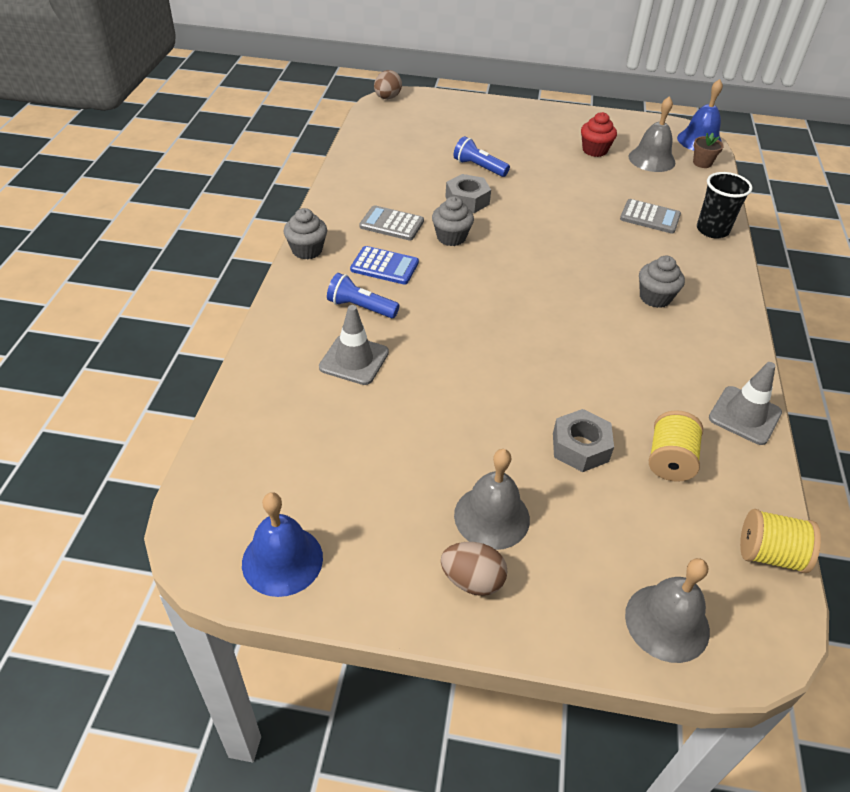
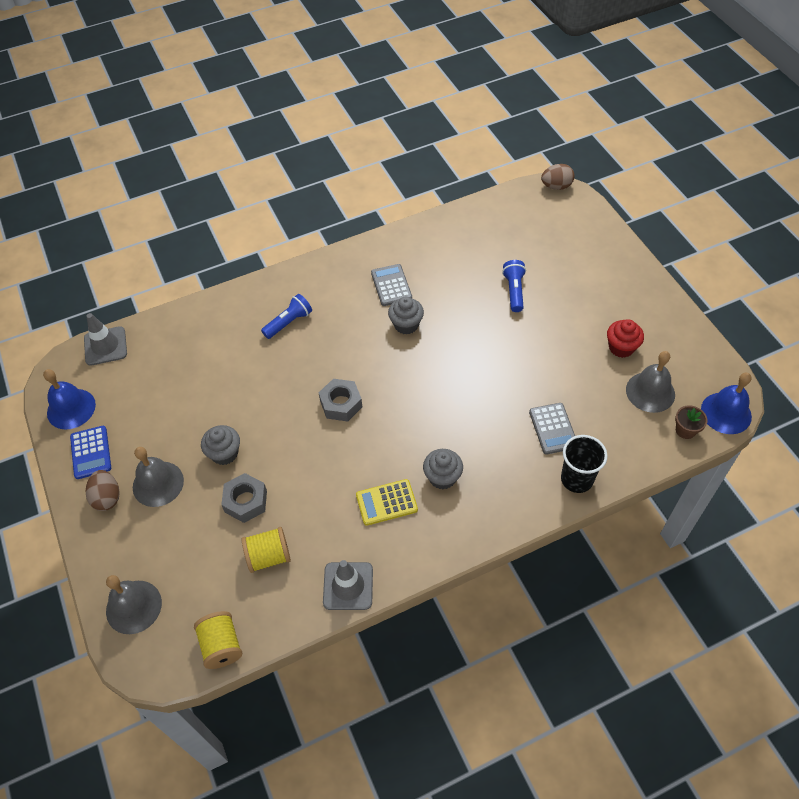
camera: 60 degrees right, 10 degrees up
grey cupcake [283,208,327,259] -> grey cupcake moved to [201,425,240,465]
grey traffic cone [319,305,389,385] -> grey traffic cone moved to [84,313,127,366]
blue flashlight [327,273,399,318] -> blue flashlight turned 60 degrees clockwise [261,294,312,339]
blue calculator [350,246,419,285] -> blue calculator moved to [70,426,111,479]
grey nut [445,174,491,213] -> grey nut moved to [319,379,362,421]
none -> yellow calculator [356,479,418,526]

